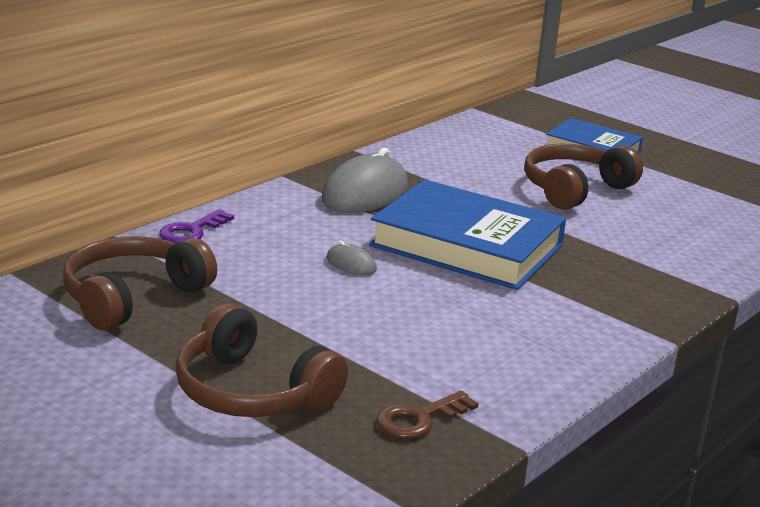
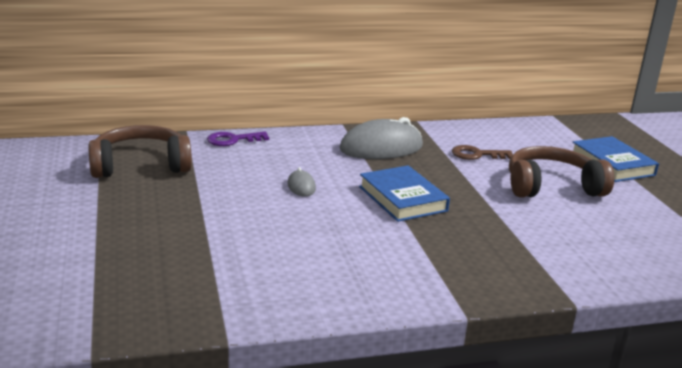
camera: 35 degrees right, 0 degrees up
brown headphones [175,303,348,417] -> none
blue book [369,180,566,290] -> blue book [359,165,450,222], size x0.60
brown key [376,390,479,439] -> brown key moved to [452,145,513,160]

